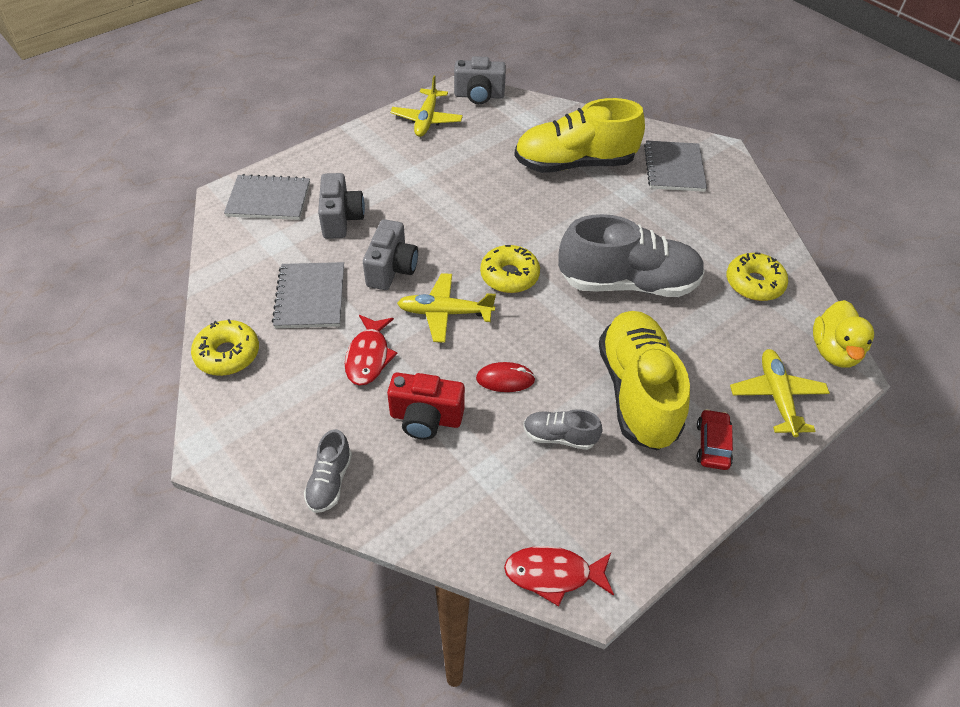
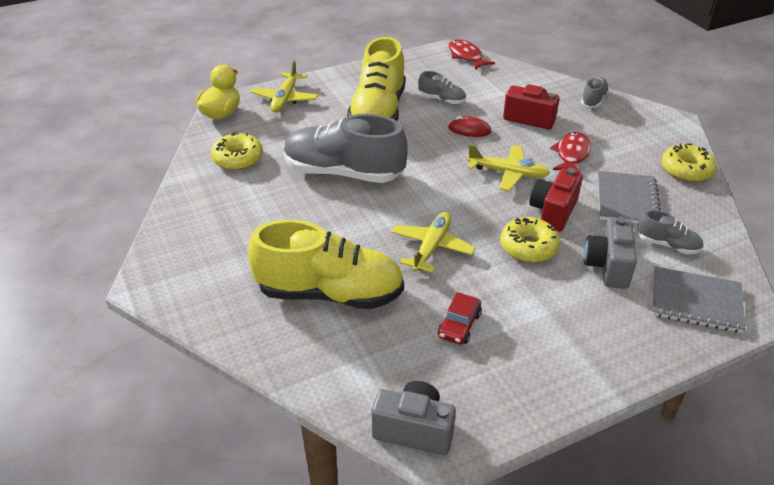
camera: 165 degrees left, 10 degrees down
grey camera [363,219,418,290] -> red camera [530,168,583,232]
yellow plane [390,76,463,137] -> yellow plane moved to [391,212,475,273]
yellow donut [480,245,540,293] -> yellow donut moved to [500,217,560,263]
red fish [504,546,614,606] -> red fish turned 135 degrees counterclockwise [449,39,495,70]
grey notebook [644,141,707,192] -> none
red car [697,409,733,470] -> red car moved to [438,292,482,345]
none -> grey shoe [637,210,703,255]

